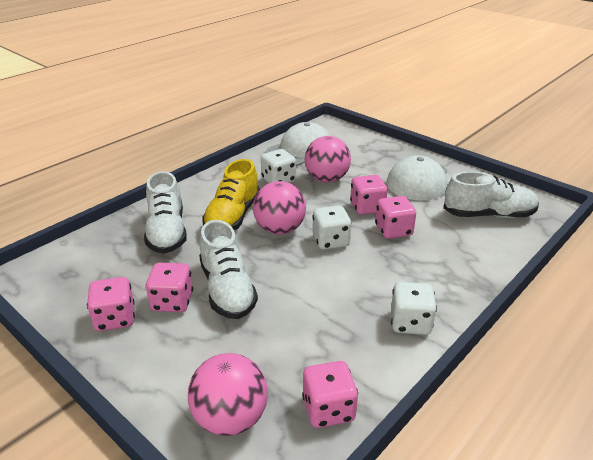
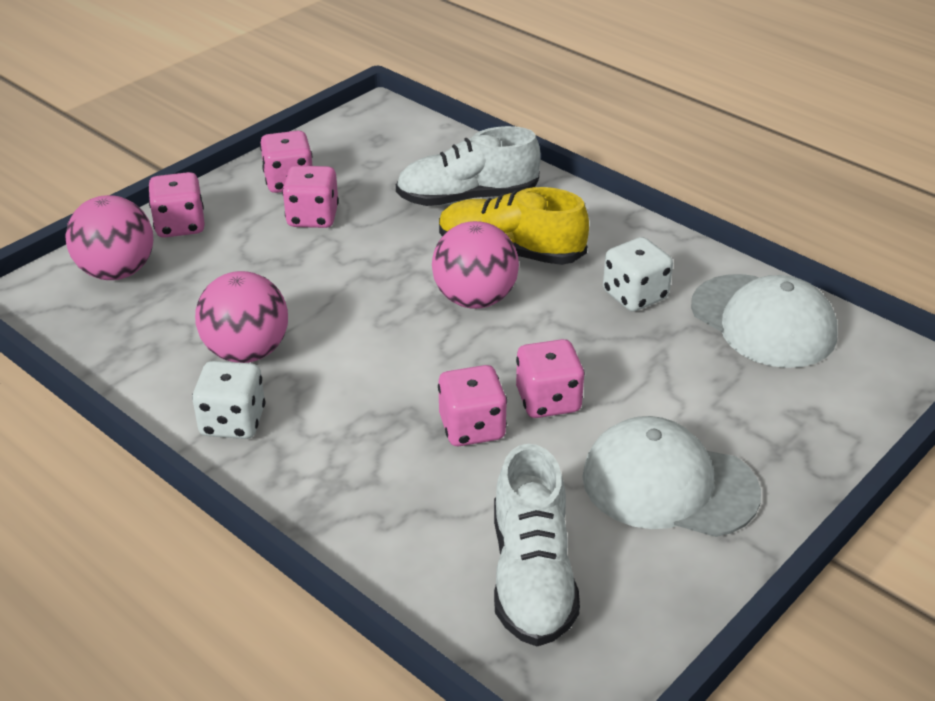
camera: 90 degrees right, 5 degrees up
white shoe [199,220,258,319] -> none
pink dice [302,361,358,428] -> pink dice moved to [148,172,205,238]
pink ball [305,136,351,183] -> pink ball moved to [195,271,288,363]
white dice [312,205,352,250] -> none

